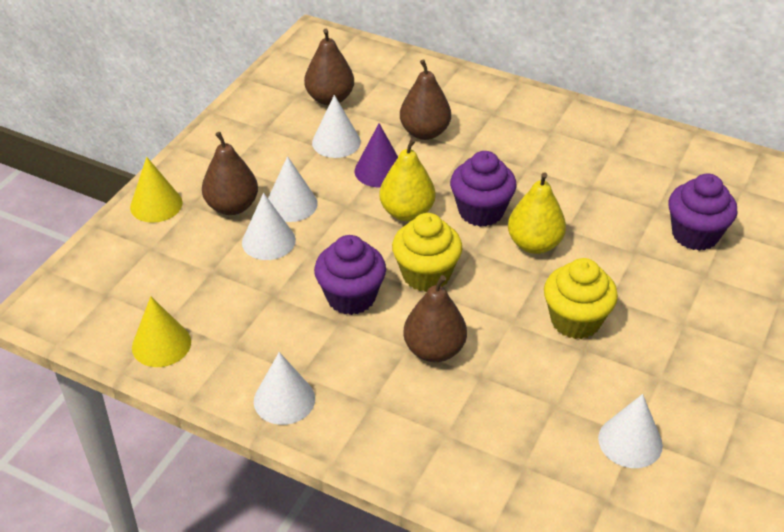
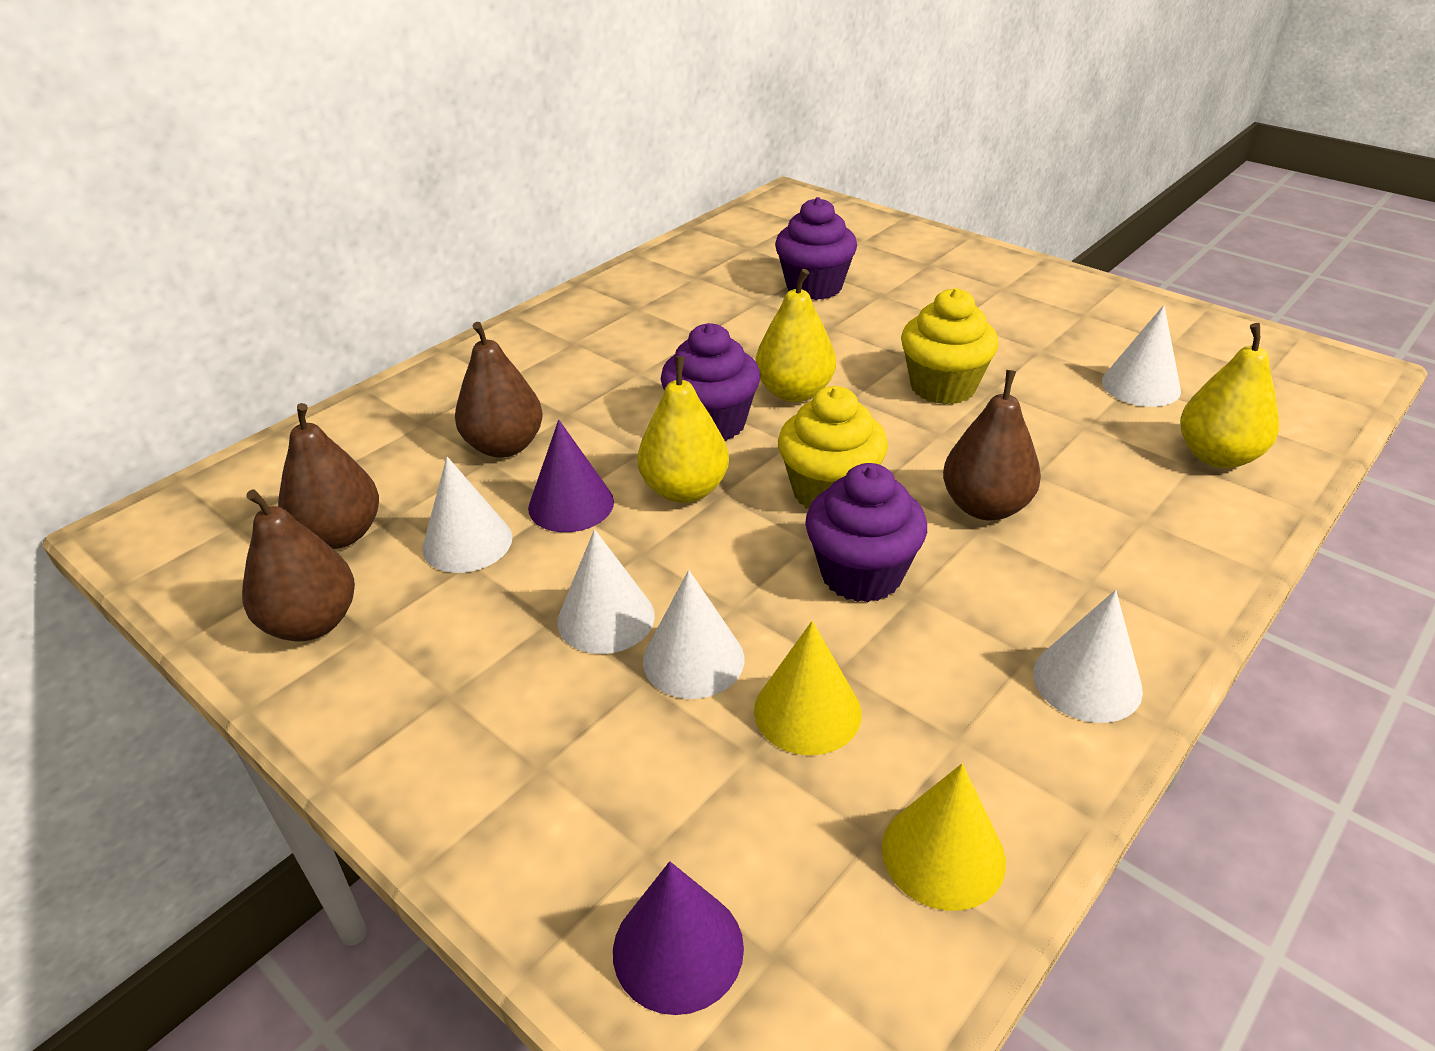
camera: 75 degrees left, 5 degrees down
yellow cone [130,157,182,223] -> yellow cone moved to [754,621,862,755]
brown pear [202,132,258,215] -> brown pear moved to [242,489,355,641]
none -> purple cone [613,861,744,1015]
none -> yellow pear [1180,323,1279,468]

